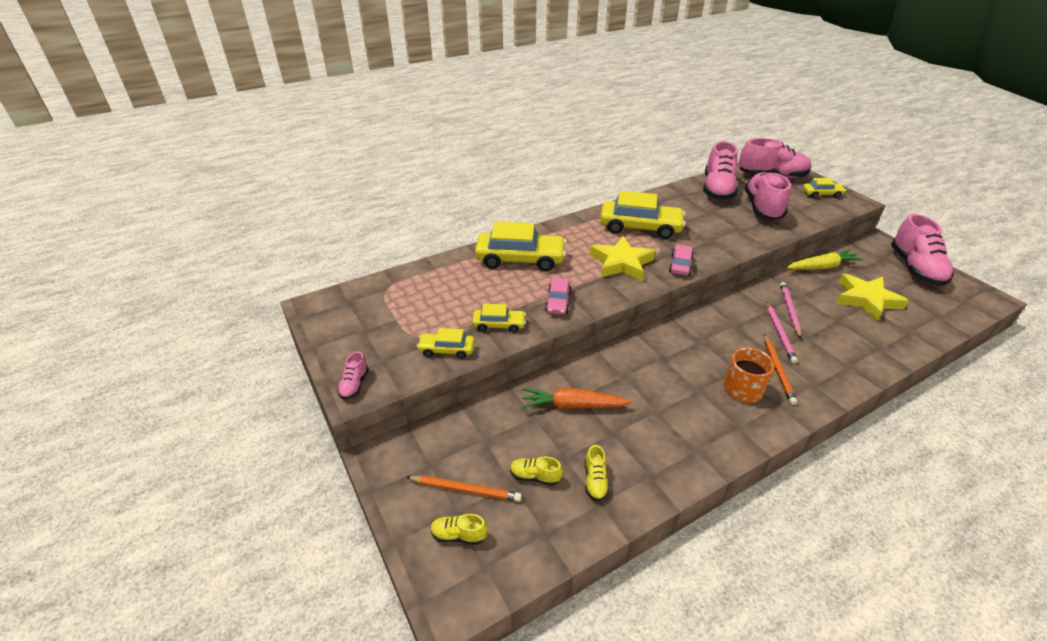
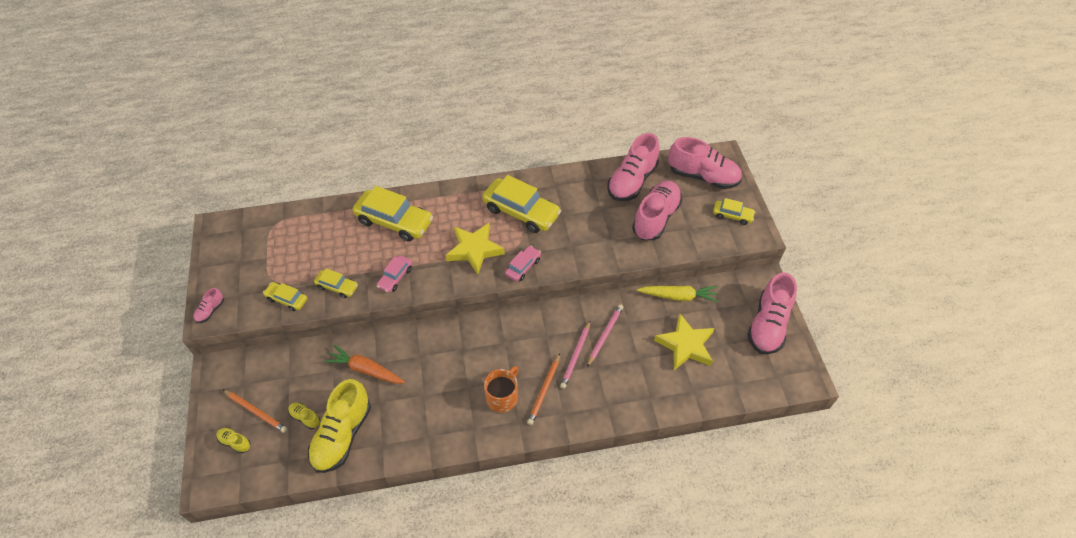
camera: 20 degrees right, 15 degrees up
yellow shoe [585,445,609,501] -> yellow shoe [308,379,371,473], size x2.30

